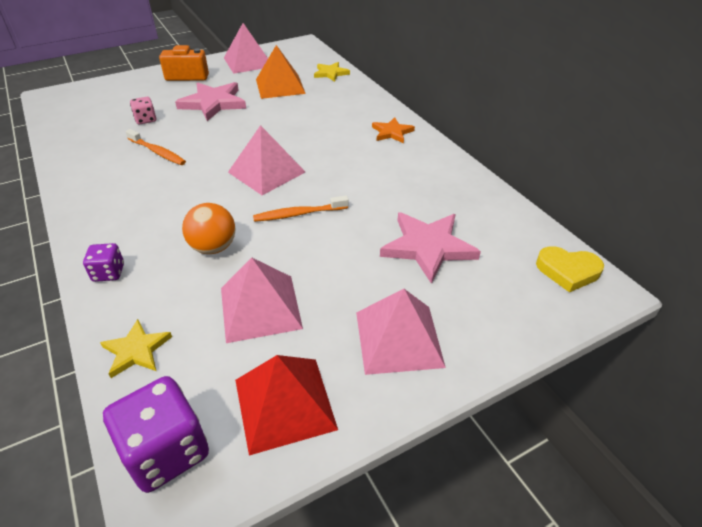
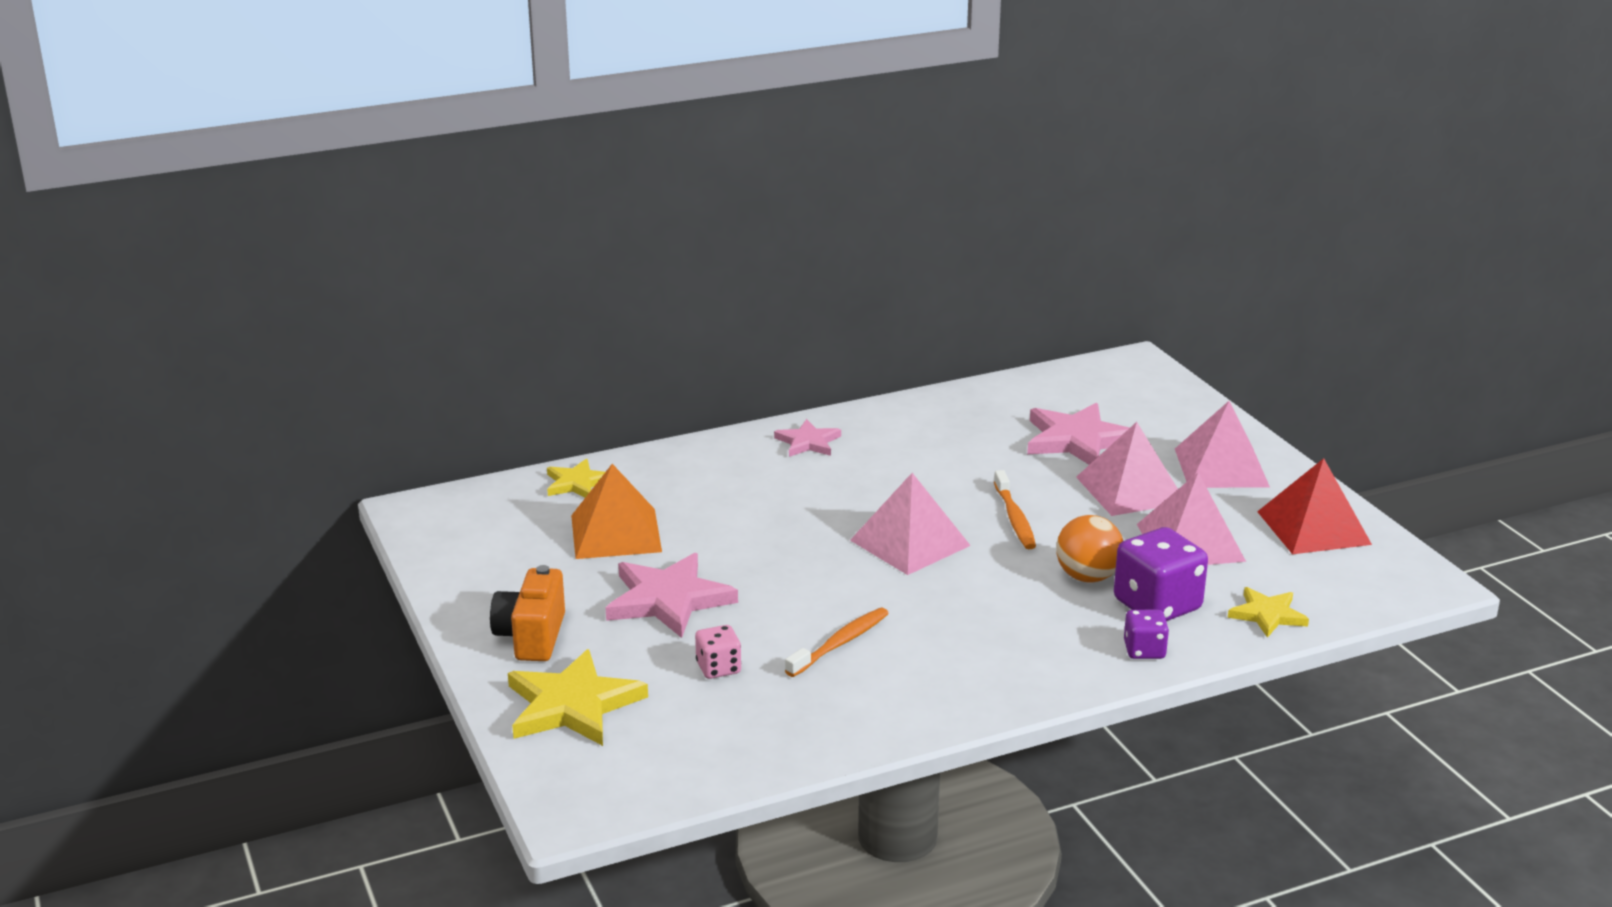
camera: 85 degrees left, 15 degrees down
purple dice [103,376,209,493] -> purple dice moved to [1114,527,1208,621]
pink pyramid [224,23,268,74] -> pink pyramid moved to [1076,422,1178,516]
orange star [372,117,415,143] -> pink star [774,419,841,457]
yellow heart [536,246,604,293] -> none
none -> yellow star [508,649,648,746]

